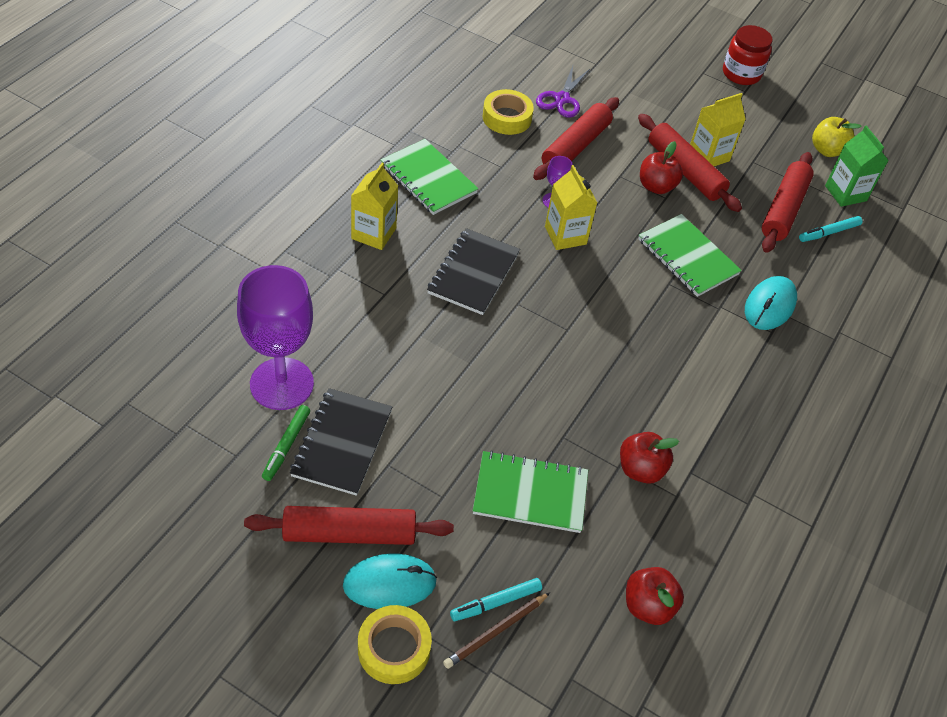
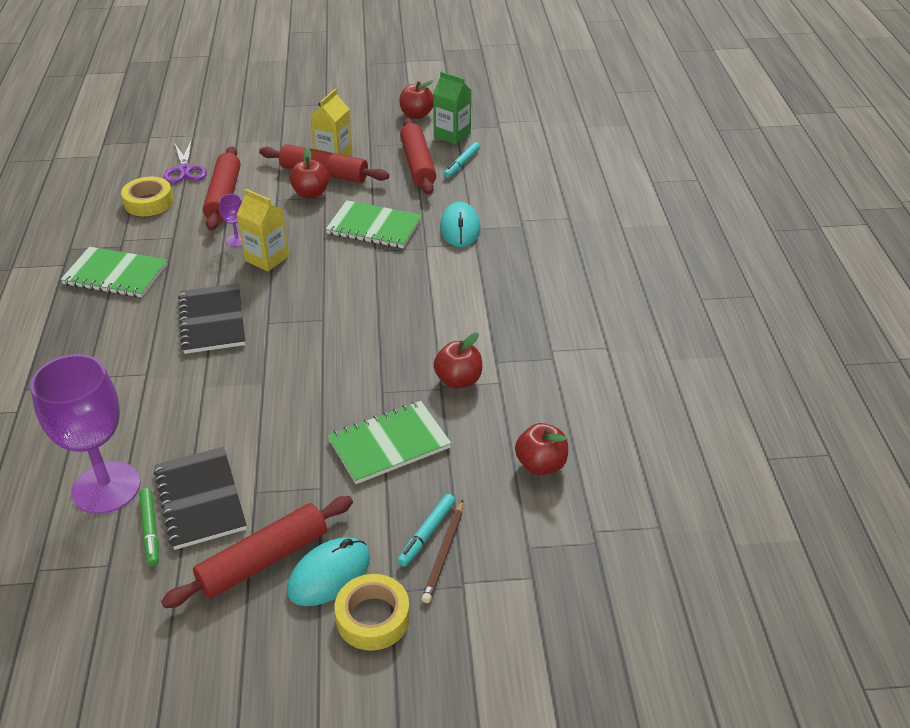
camera: 30 degrees left, 10 degrees down
yellow carton [351,163,398,250] -> none
red jar [723,25,773,85] -> none
yellow apple [812,117,862,157] -> red apple [400,80,434,119]

